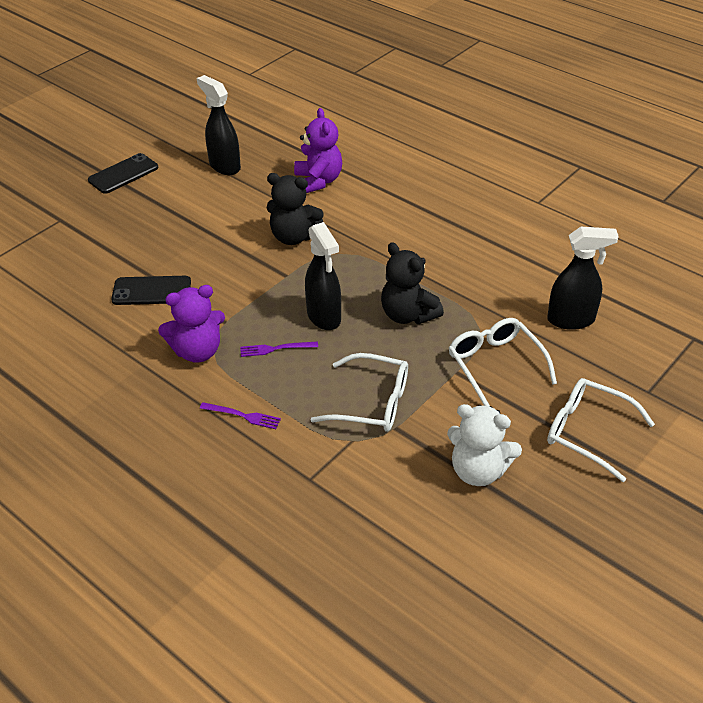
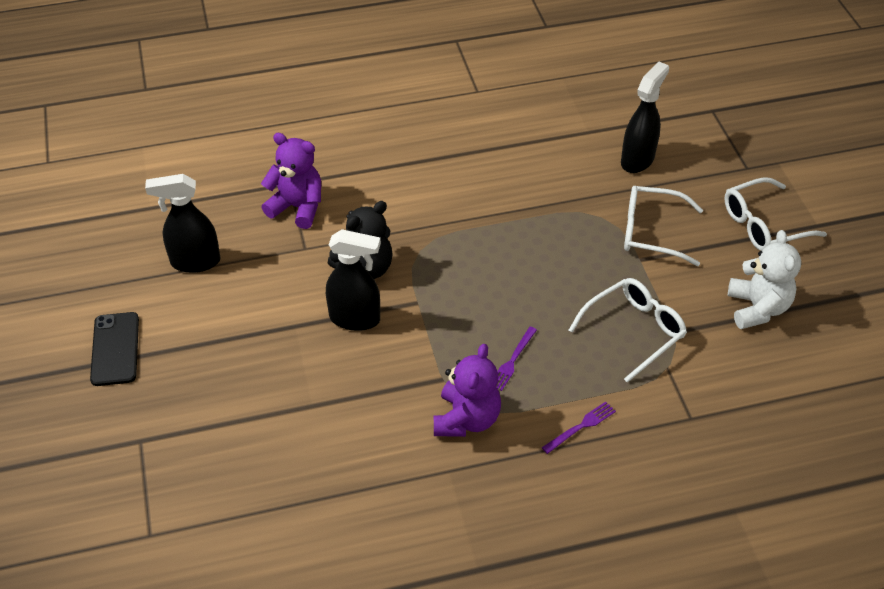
camera: 55 degrees left, 5 degrees up
black phone [111,276,191,305] -> none
black spray bottle [305,222,341,330] -> black spray bottle moved to [326,229,381,331]
black teddy bear [381,242,444,324] -> none
white teddy bear [447,404,522,486] -> white teddy bear turned 60 degrees counterclockwise [728,230,801,329]

